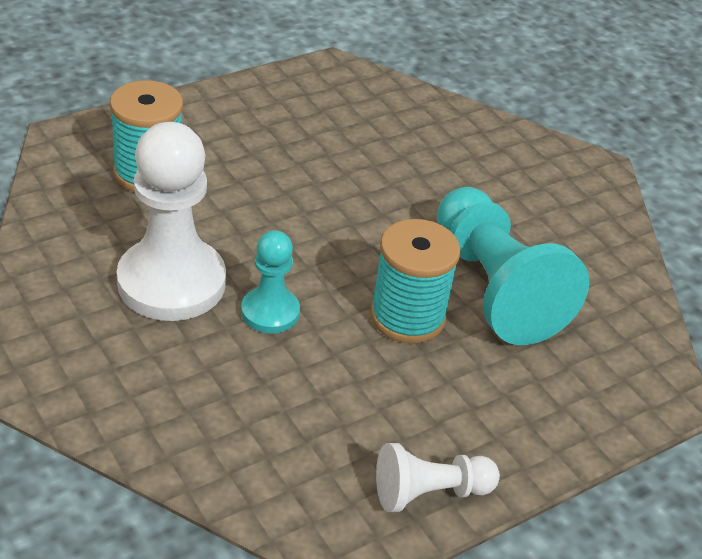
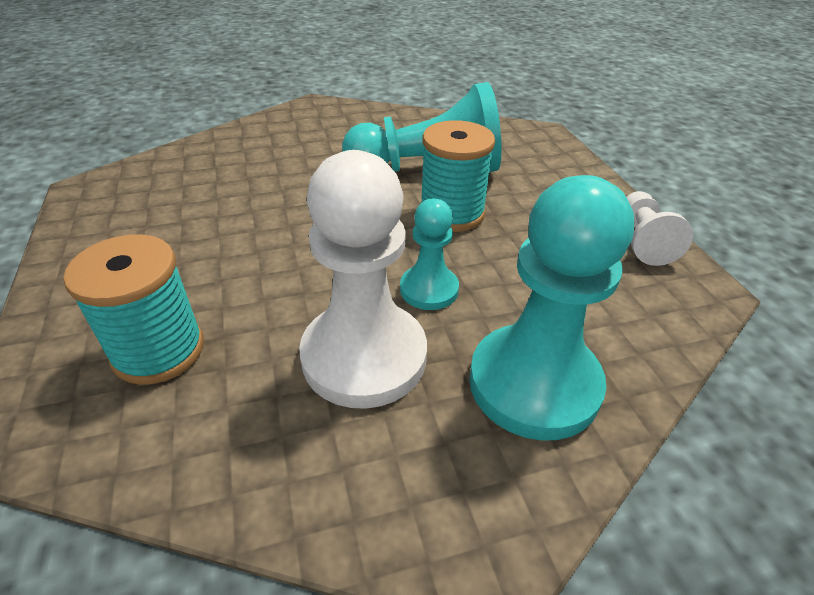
camera: 70 degrees left, 0 degrees up
none -> turquoise pawn [469,175,634,441]

